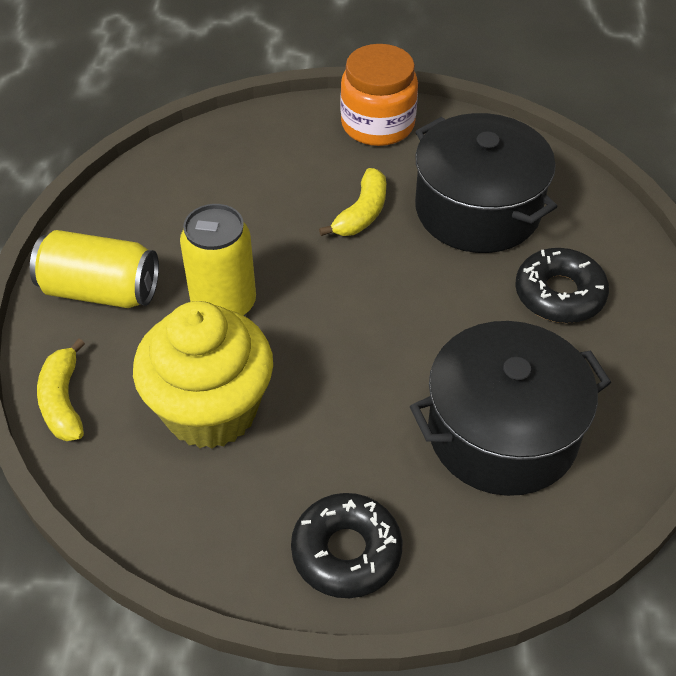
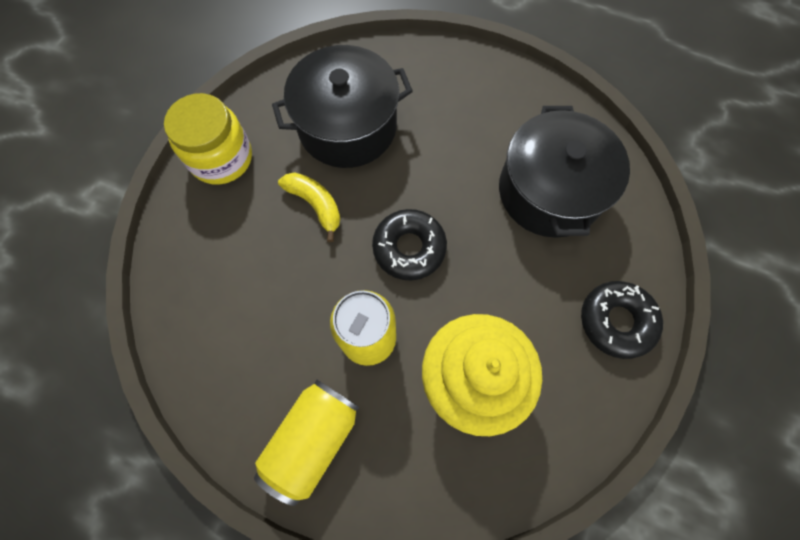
camera: 70 degrees left, 20 degrees up
yellow banana [37,338,85,441] -> none
orange jar [340,44,418,146] -> yellow jar [164,93,252,185]
black donut [515,248,609,323] -> black donut moved to [372,209,447,280]

